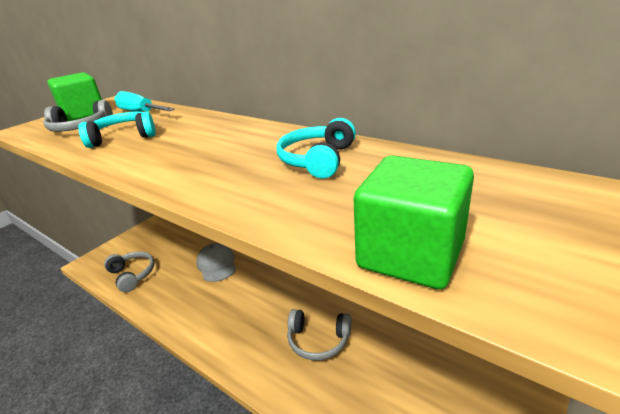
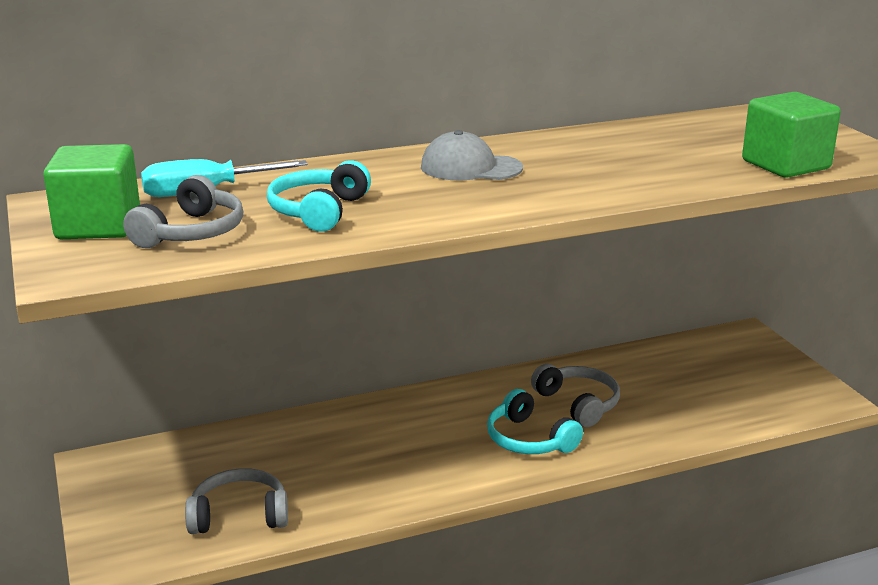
camera: 60 degrees left, 5 degrees down
grey cap [196,243,236,282] -> grey cap moved to [421,130,523,180]
turquoise headphones [277,118,356,179] -> turquoise headphones moved to [487,389,583,454]
grey headphones [287,309,351,360] -> grey headphones turned 75 degrees counterclockwise [531,364,620,427]

